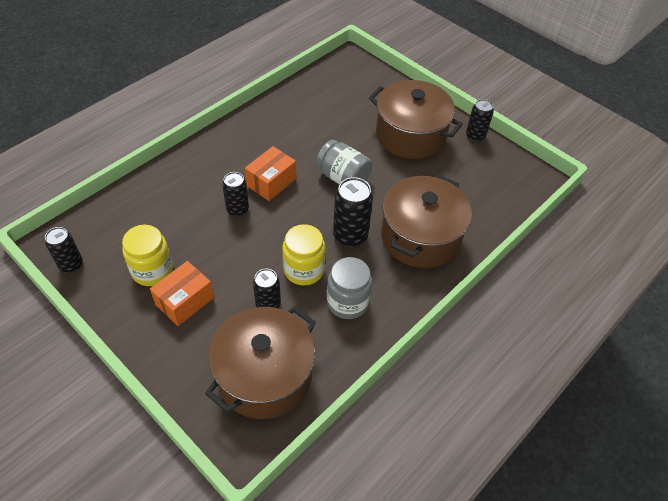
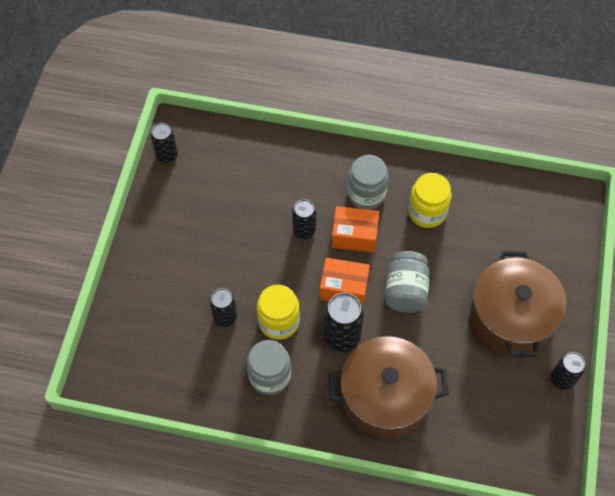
camera: 60 degrees right, 10 degrees up
yellow jar [122,225,173,286] -> yellow jar moved to [408,173,452,228]
orange box [150,261,214,326] -> orange box moved to [320,258,370,305]
brown pot [205,306,316,419] -> none
none -> grey jar [347,155,388,210]

